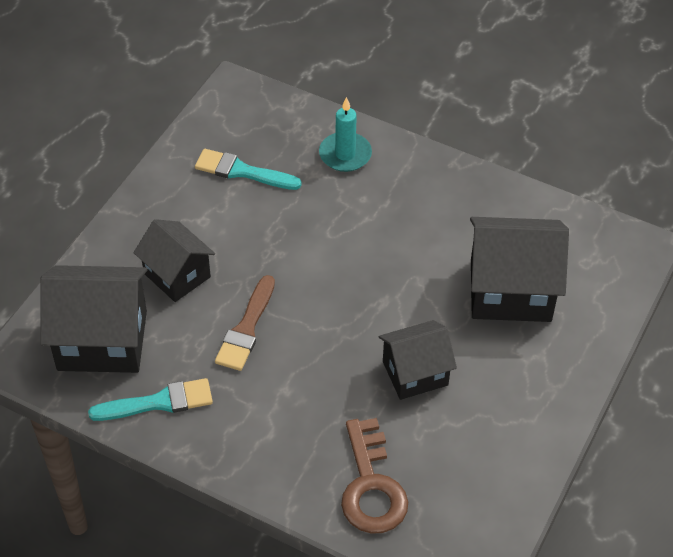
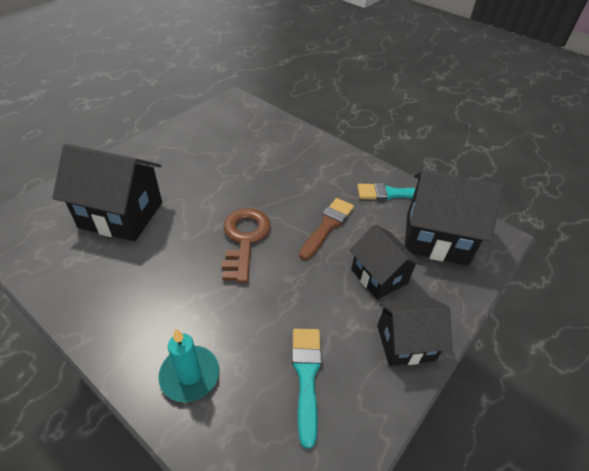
camera: 170 degrees left, 5 degrees down
turquoise brush [195,149,302,190] -> turquoise brush turned 120 degrees counterclockwise [292,329,322,449]
brown key [341,418,408,534] -> brown key moved to [222,208,271,283]
black house [379,320,457,400] -> black house moved to [377,298,452,366]

